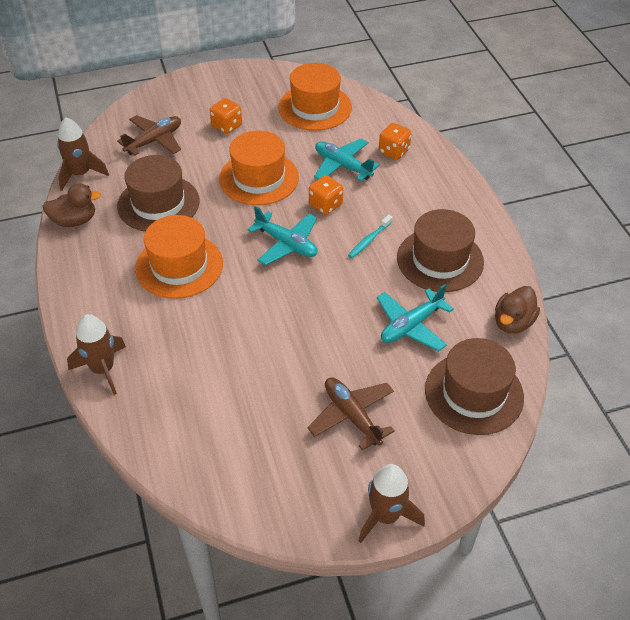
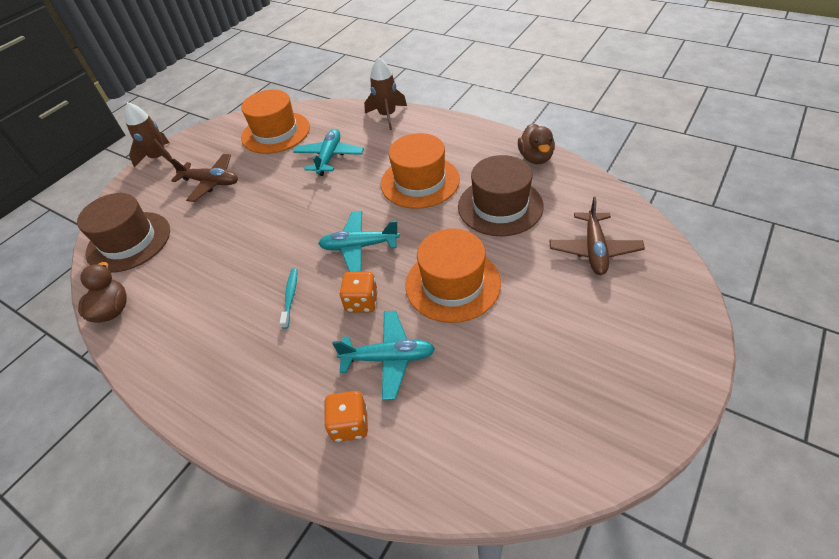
camera: 145 degrees right, 0 degrees up
brown duck [42,184,101,227] -> brown duck turned 45 degrees counterclockwise [518,123,555,164]
brown rocket [57,117,109,191] -> none
orange dice [210,98,242,134] -> none
orange hat [278,63,352,131] -> orange hat moved to [241,90,310,154]
turquoise plane [377,284,454,351] -> turquoise plane moved to [293,129,364,176]
brown hat [397,209,484,292] -> none

